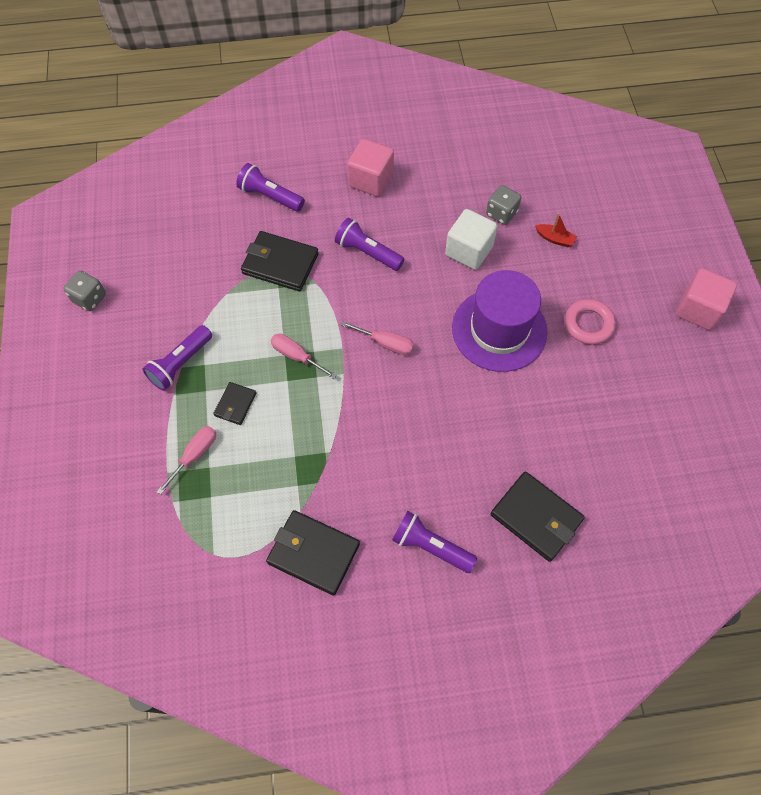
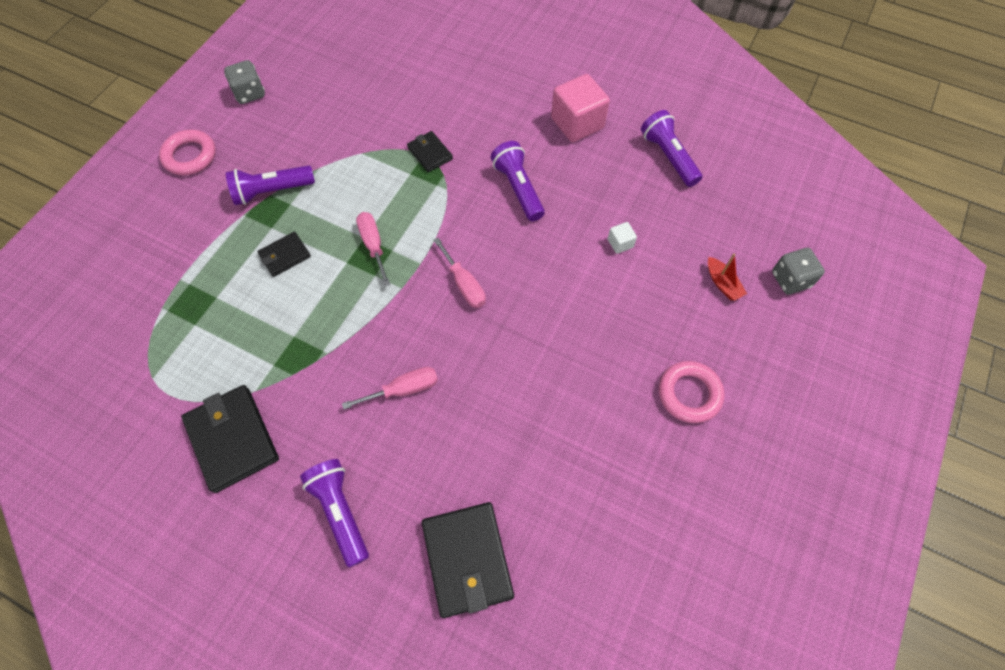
camera: 35 degrees right, 0 degrees up
pink screwdriver [156,426,216,495] -> pink screwdriver moved to [342,367,438,409]
purple flashlight [236,163,305,212] -> purple flashlight moved to [641,110,702,187]
black wallet [241,231,319,291] -> black wallet [407,131,453,172], size x0.55
white cube [445,209,498,270] -> white cube [608,222,637,254], size x0.46
purple hat [452,270,548,372] -> none
grey dice [486,185,521,225] -> grey dice moved to [772,248,825,295]
pink cube [676,268,737,330] -> none
none -> pink ring [159,130,216,175]

